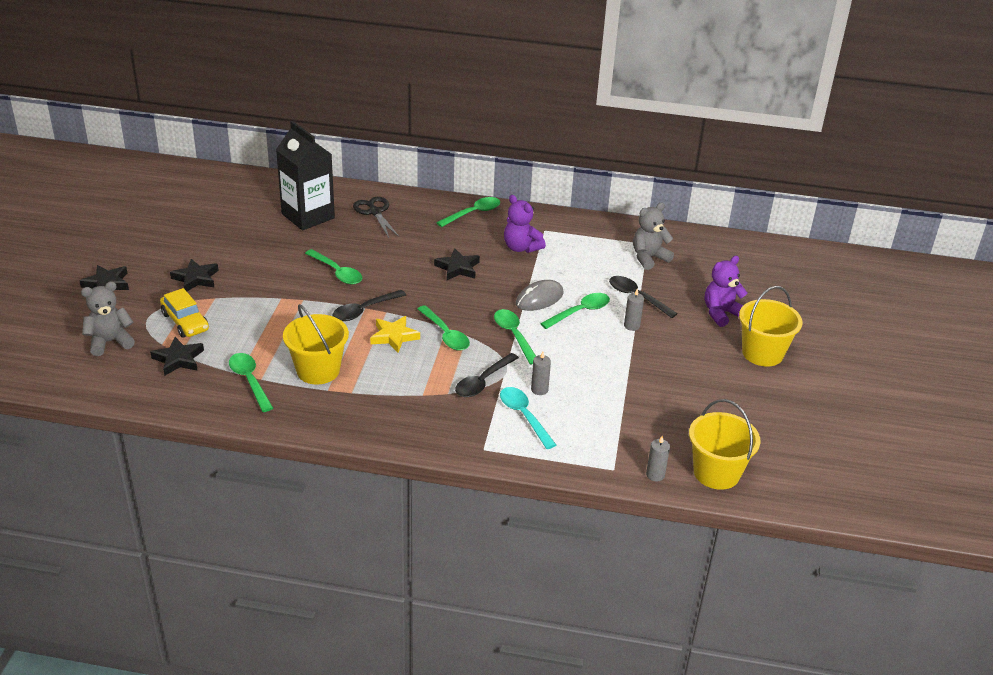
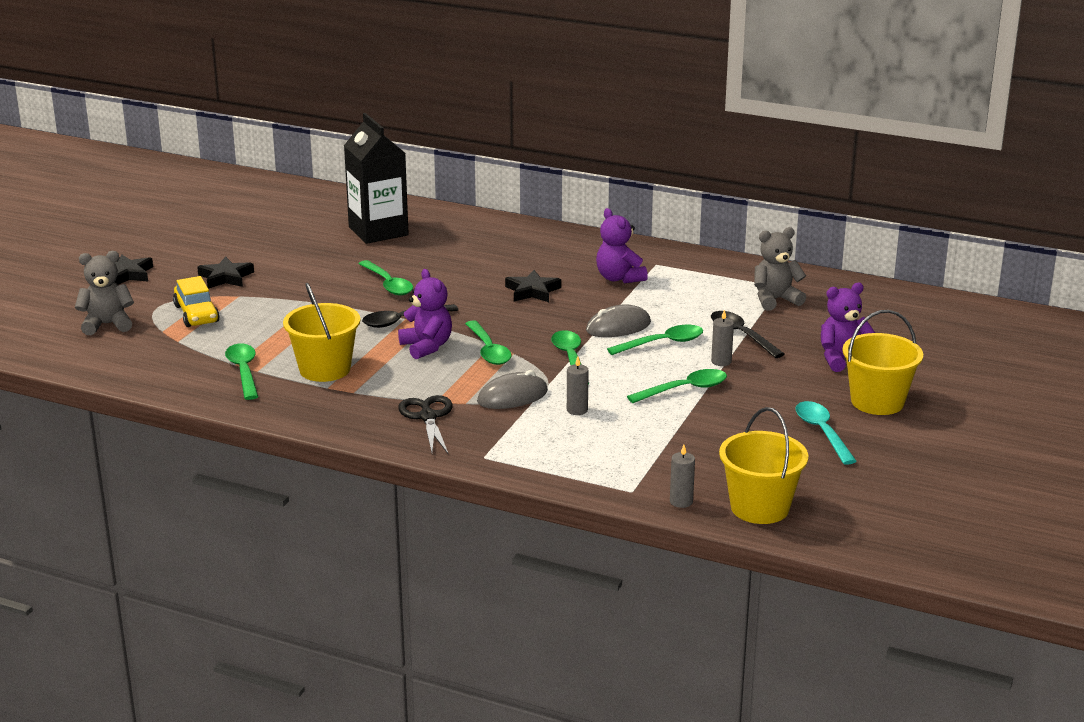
camera: 15 degrees right, 10 degrees down
black star [150,337,204,376] -> none
black scissors [353,197,399,238] -> black scissors moved to [398,395,452,454]
yellow star [370,316,420,352] -> purple teddy bear [398,269,452,359]
green spoon [436,197,500,227] -> green spoon moved to [627,369,727,403]
black spoon [455,353,519,397] -> grey mouse [477,370,548,409]
turquoise spoon [500,387,556,449] -> turquoise spoon moved to [796,401,857,465]

